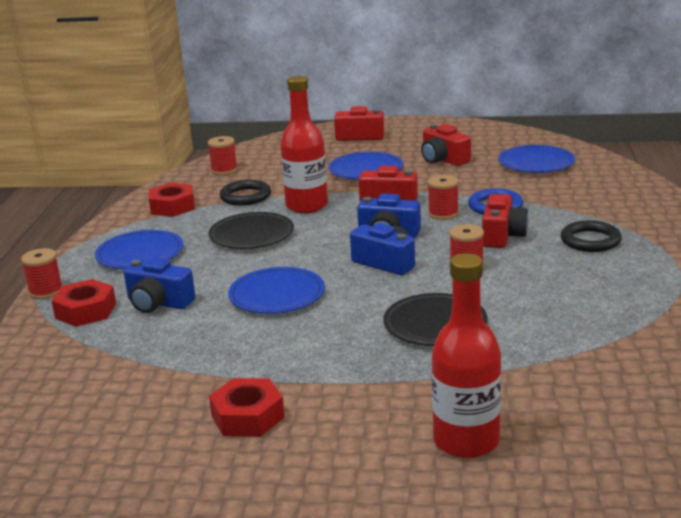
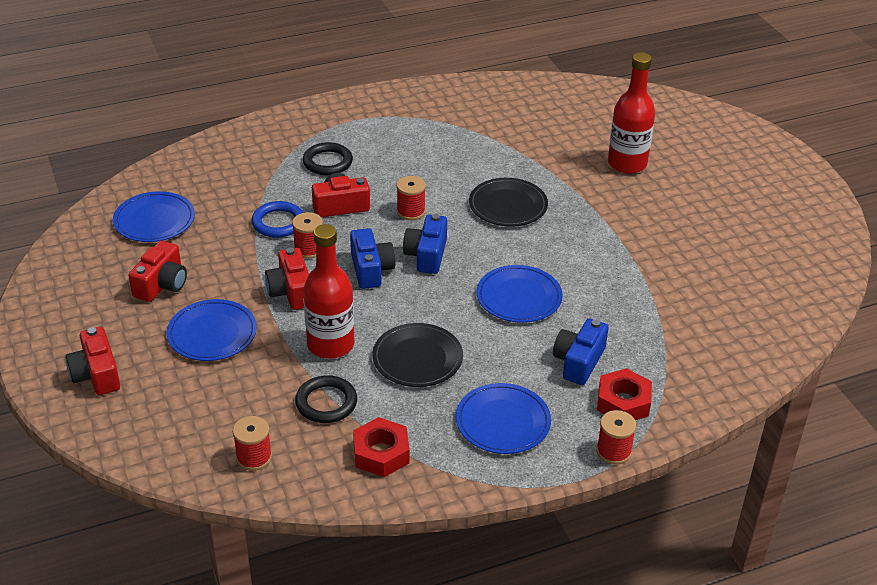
camera: 120 degrees left, 15 degrees up
blue camera [124,257,195,313] -> blue camera turned 150 degrees counterclockwise [553,319,609,385]
red nut [209,378,285,437] -> none

